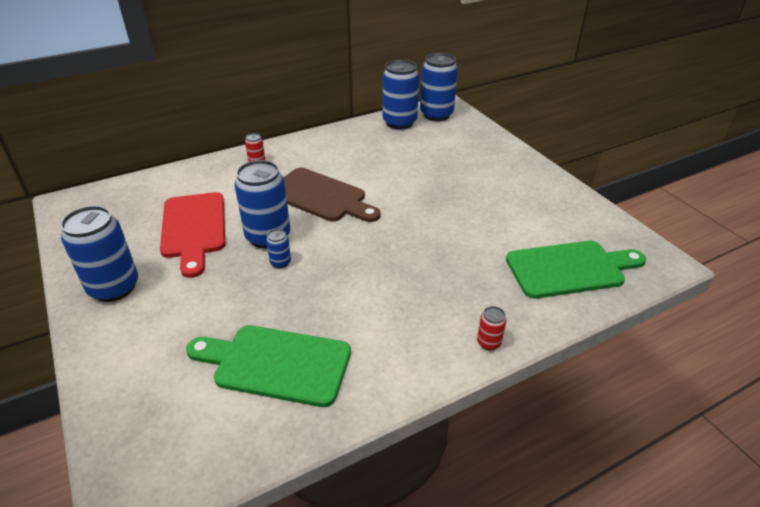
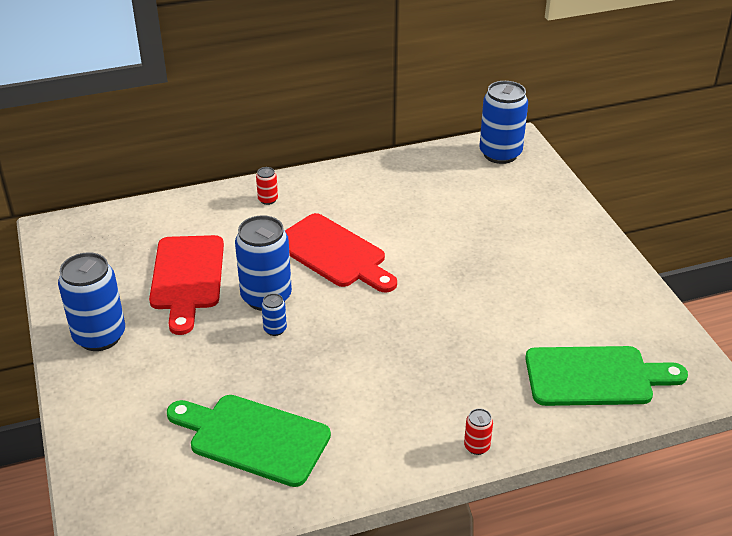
camera: 10 degrees right, 0 degrees up
brown cutting board [283,168,380,222] -> red cutting board [285,213,397,293]
blue can [383,60,419,129] -> none

